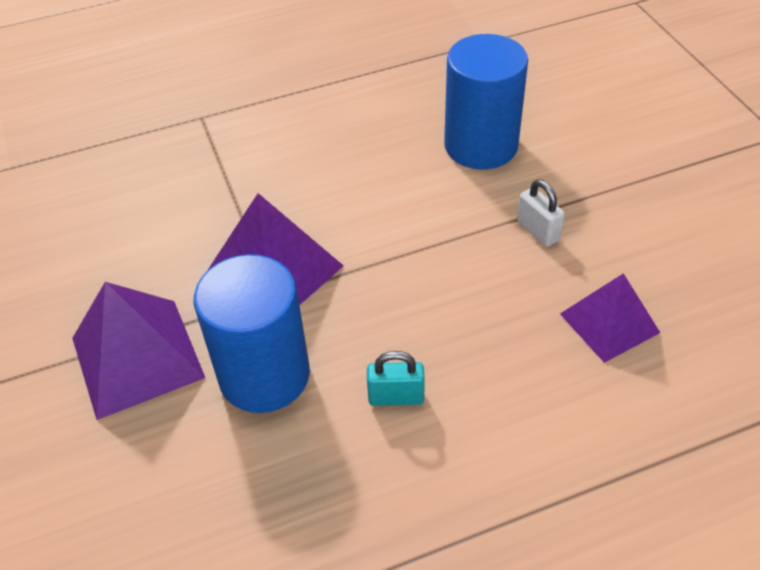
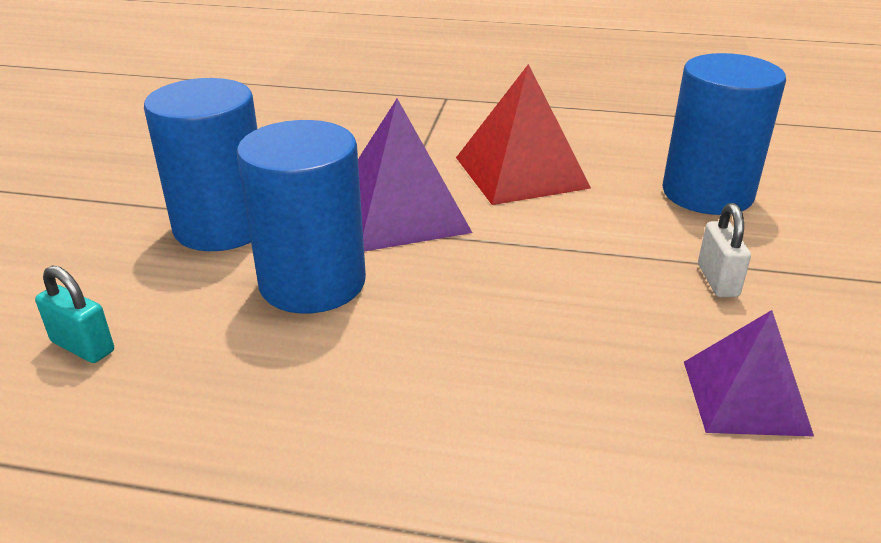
camera: 30 degrees right, 15 degrees down
purple pyramid [72,282,205,420] -> blue cylinder [144,78,257,251]
turquoise padlock [367,351,425,406] -> turquoise padlock moved to [35,265,114,363]
none -> red pyramid [456,64,591,205]

